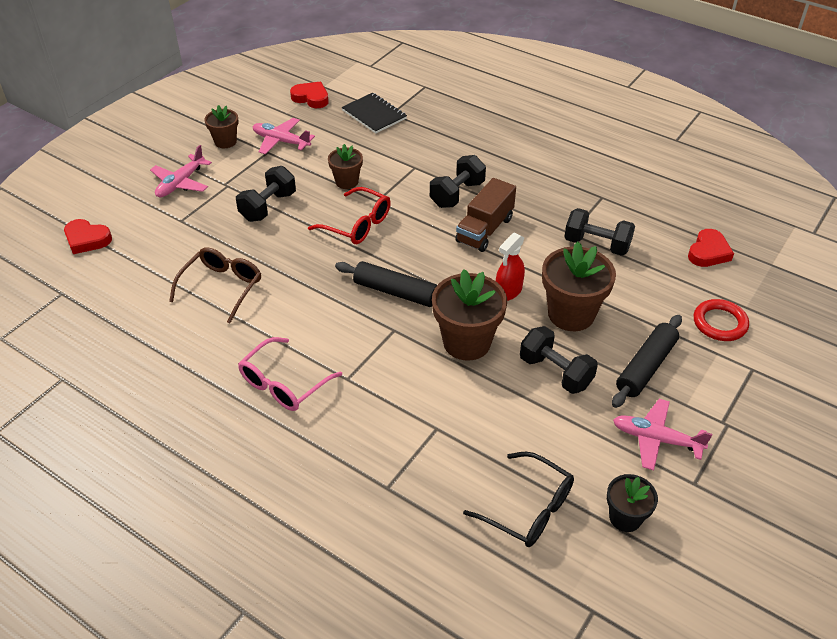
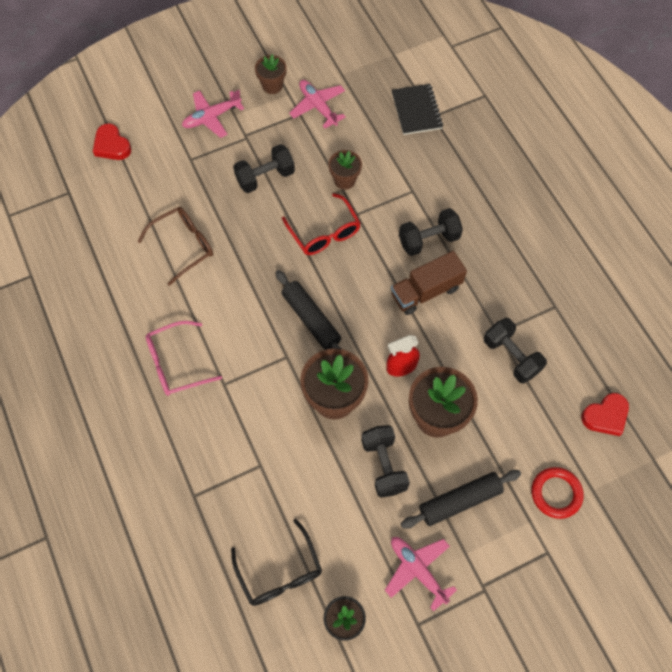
camera: 30 degrees right, 20 degrees up
red heart [290,82,329,108] -> none

